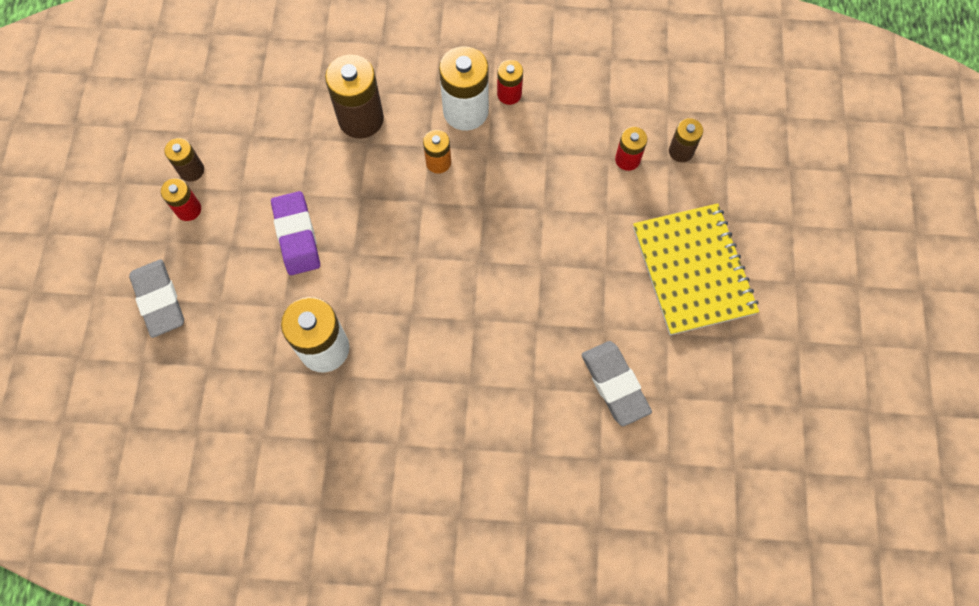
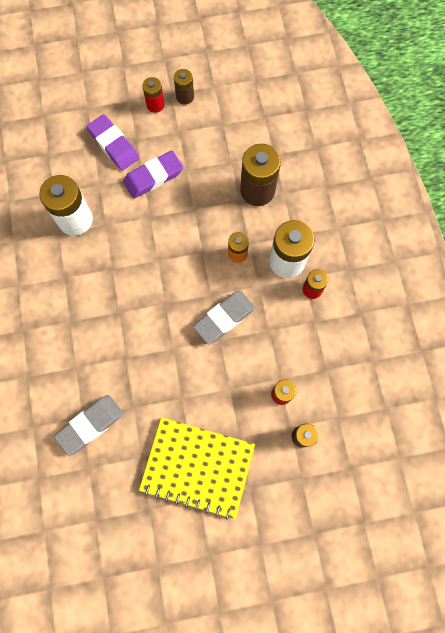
camera: 75 degrees right, 5 degrees up
grey eraser [129,259,184,338] -> grey eraser moved to [193,291,255,344]
yellow notebook [633,203,759,335] -> yellow notebook turned 45 degrees clockwise [139,417,255,520]
none -> purple eraser [87,114,139,171]

